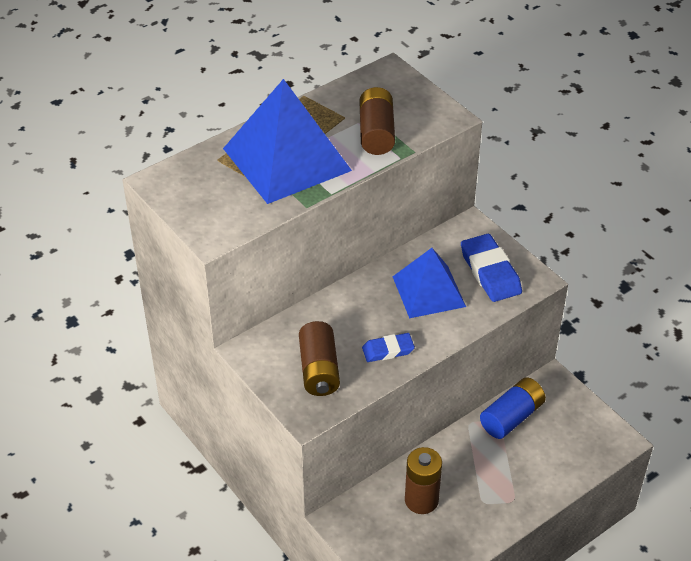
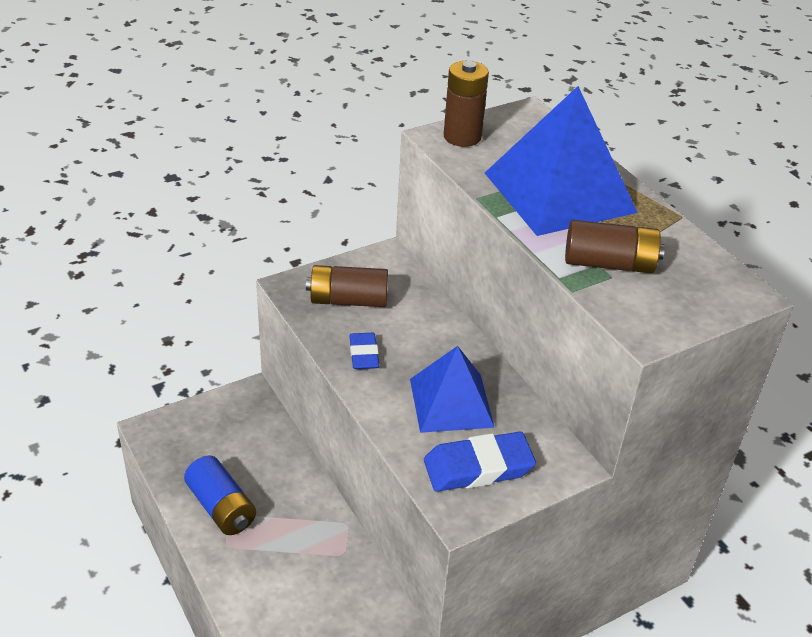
camera: 95 degrees right, 5 degrees down
brown battery [405,447,442,514] -> brown battery moved to [444,61,489,147]
blue battery [480,377,546,439] -> blue battery moved to [184,456,256,535]

